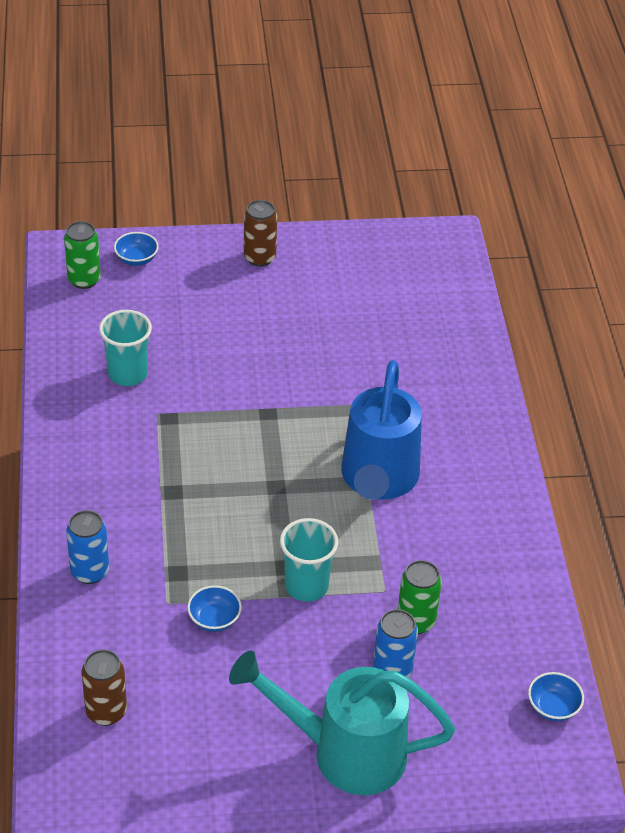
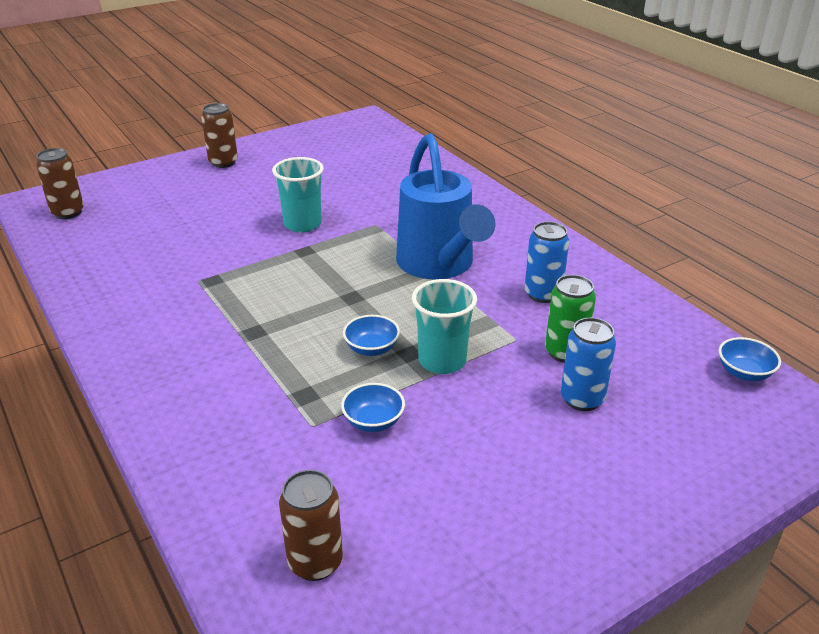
camera: 25 degrees left, 10 degrees down
green can [64,221,101,289] -> brown can [36,148,84,219]
blue can [66,510,109,584] -> blue can moved to [525,222,569,303]
turquoise cup [99,310,152,386] -> turquoise cup moved to [272,157,324,233]
blue bowl [114,232,159,266] -> blue bowl moved to [343,315,400,356]
turquoise watering can [229,650,455,795] -> none

